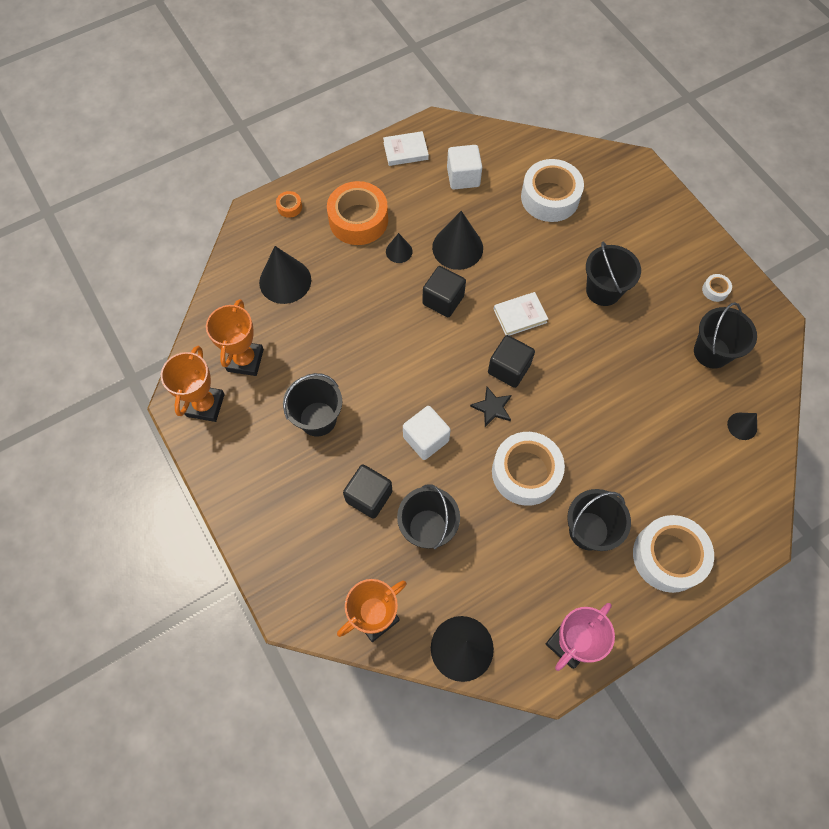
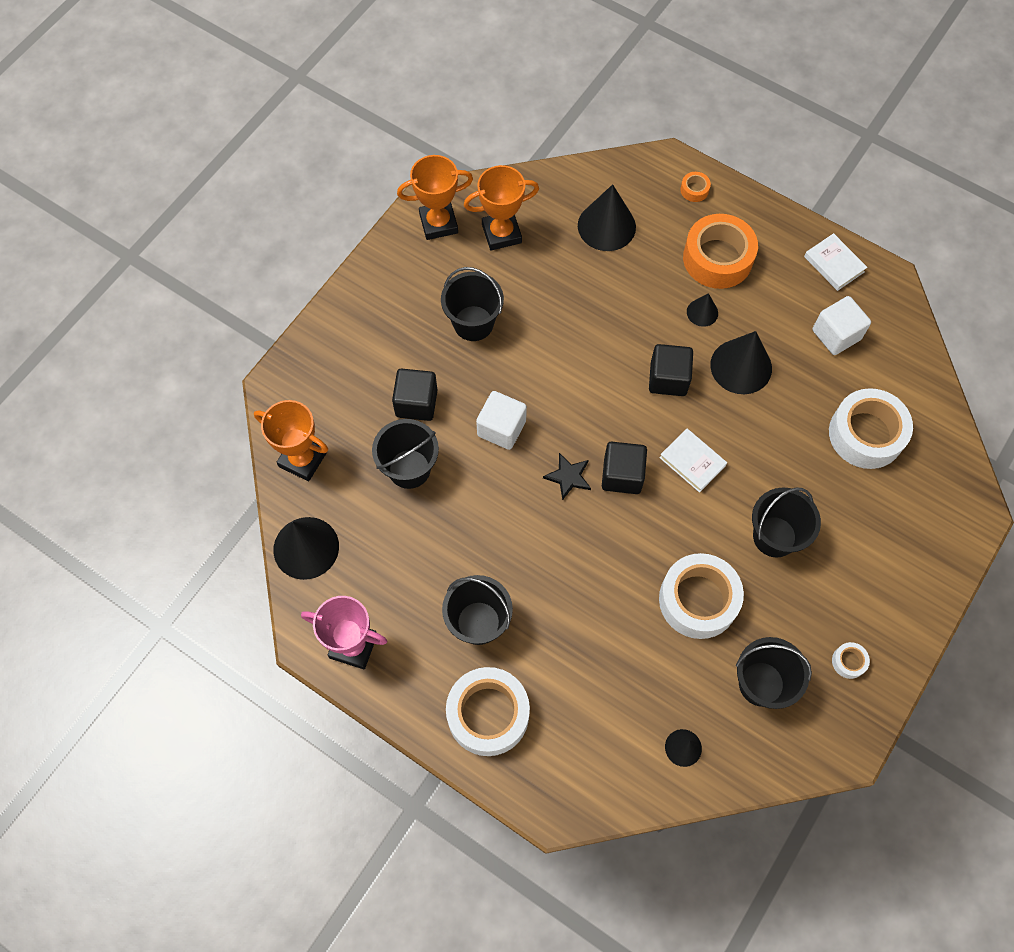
camera: 65 degrees right, 0 degrees up
white tape [492,432,565,506] -> white tape moved to [659,553,744,639]

